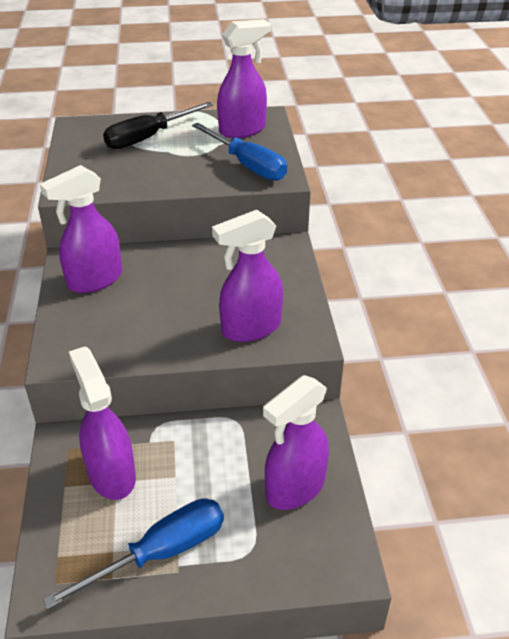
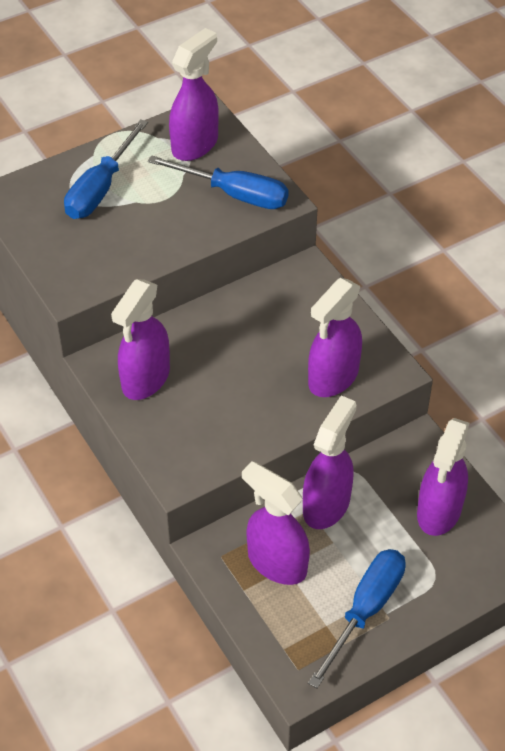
camera: 25 degrees left, 10 degrees up
black screwdriver [103,102,213,149] -> blue screwdriver [64,119,148,219]
none -> purple spray bottle [303,396,357,529]

